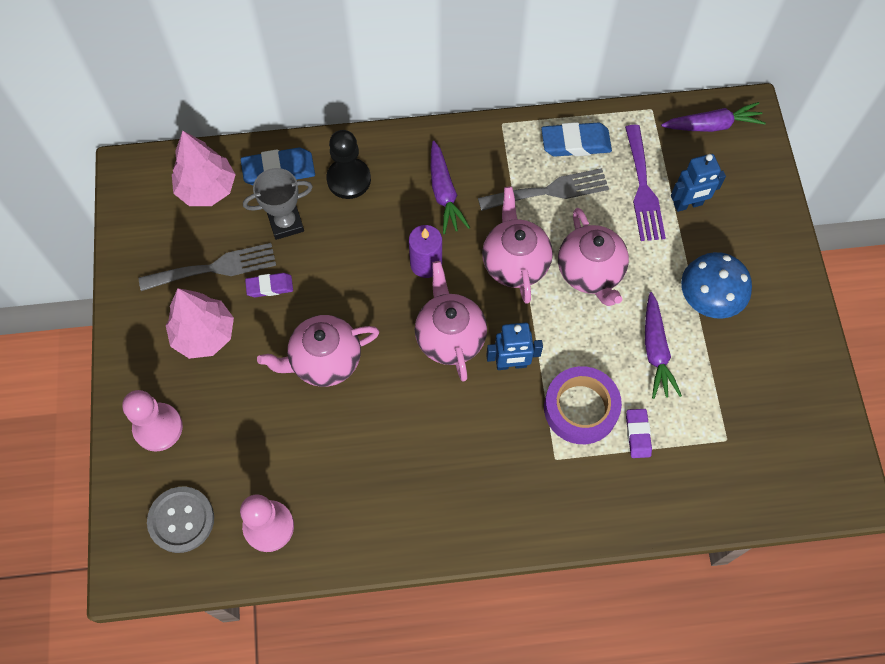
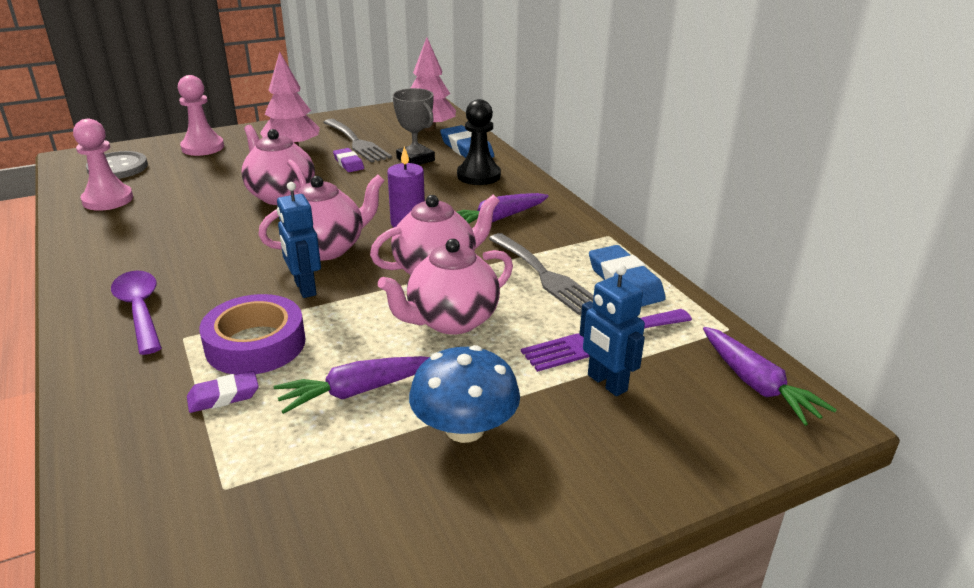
camera: 70 degrees right, 35 degrees down
none -> purple spoon [111,271,162,355]

